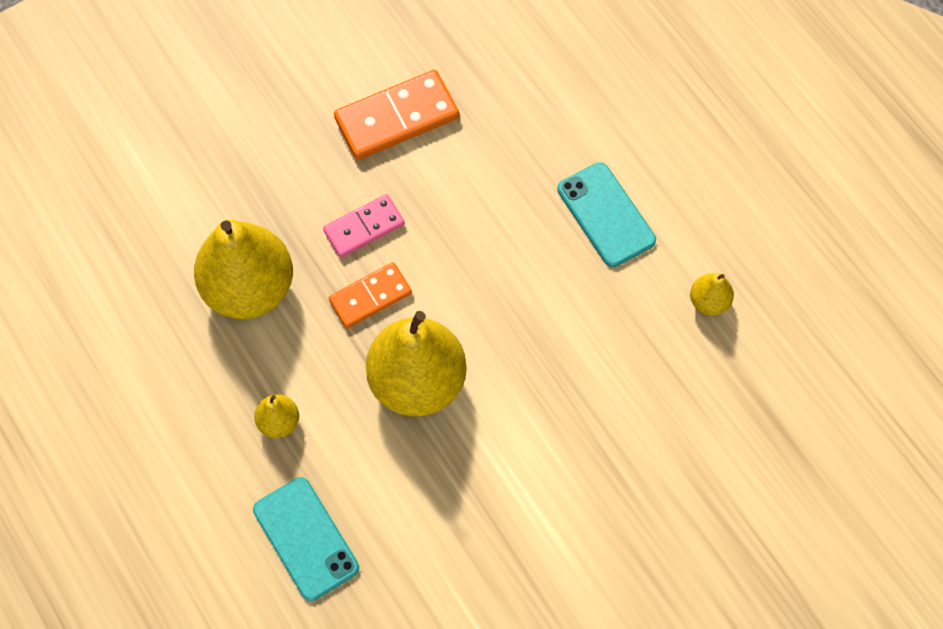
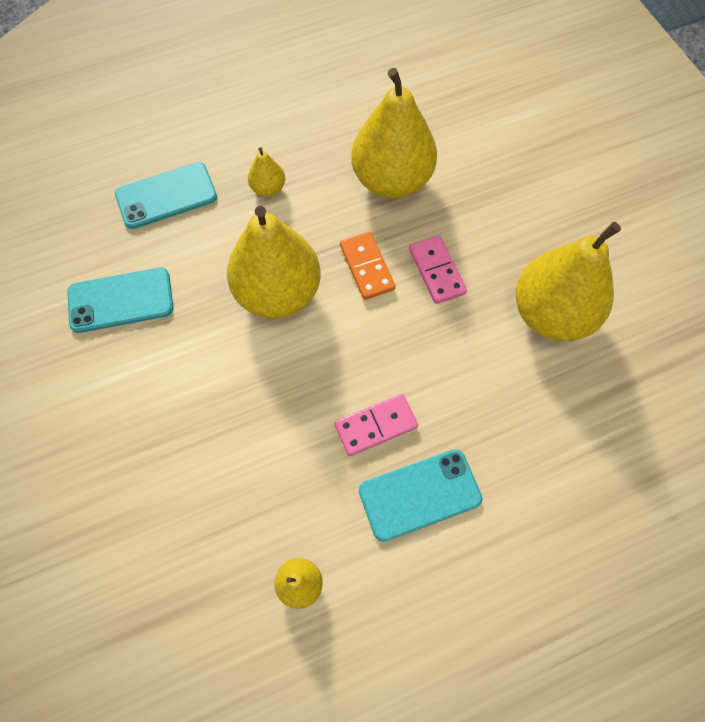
camera: 100 degrees right, 0 degrees up
orange domino [334,70,459,160] -> yellow pear [515,222,621,341]
none -> turquoise phone [67,268,173,333]
none -> pink domino [335,394,418,456]

